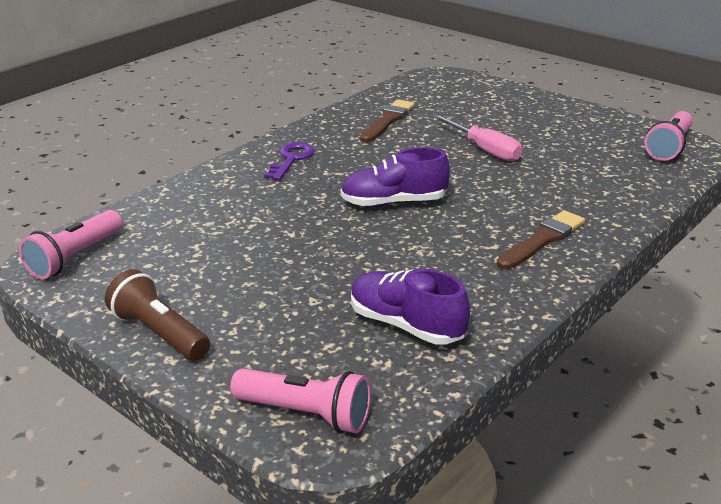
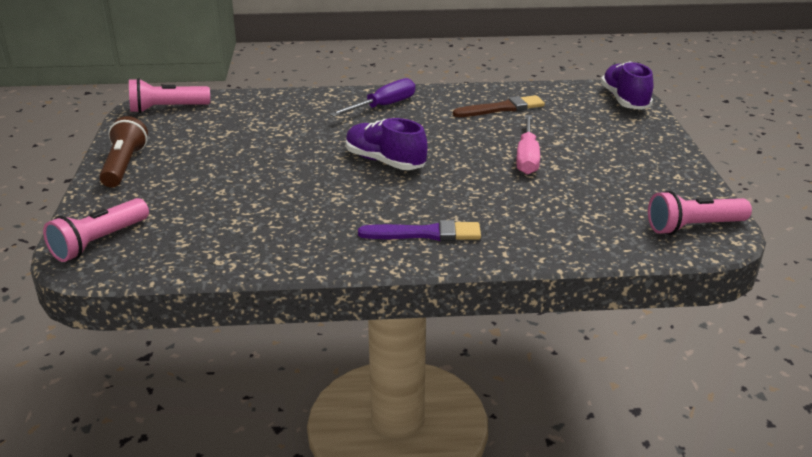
camera: 45 degrees right, 0 degrees up
pink flashlight [230,368,371,433] -> pink flashlight turned 60 degrees clockwise [43,198,149,262]
purple key [264,142,315,180] -> purple screwdriver [329,78,415,117]
purple shoe [351,269,470,345] -> purple shoe moved to [601,61,653,110]
brown brush [497,210,585,270] -> purple brush [358,220,481,241]

